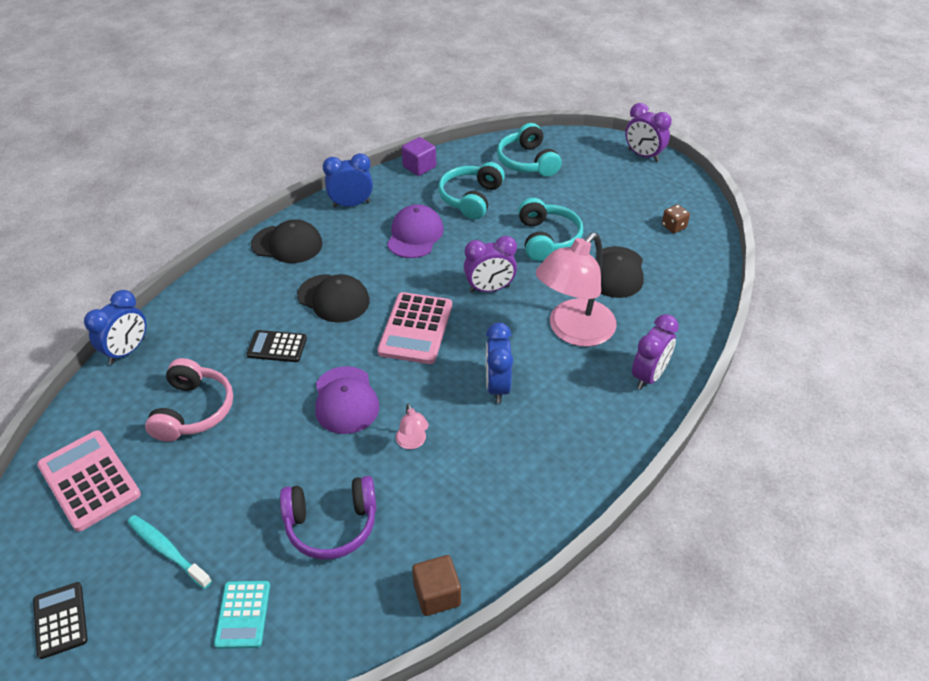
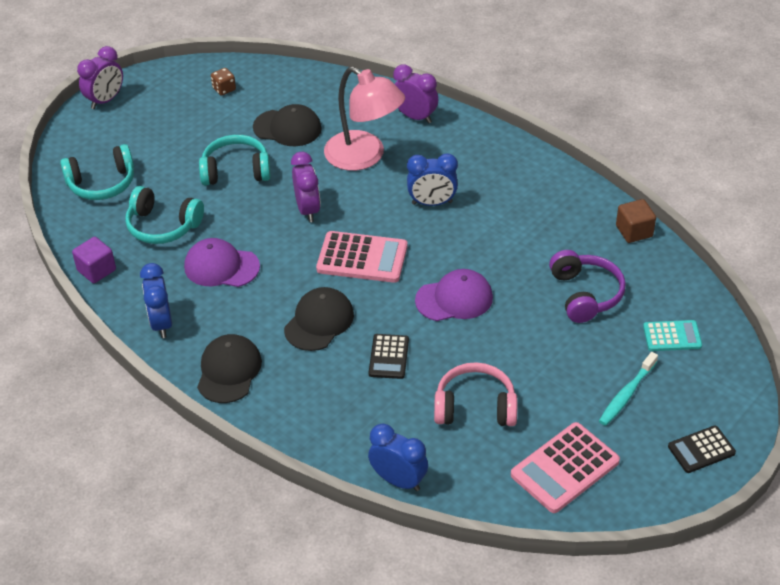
camera: 90 degrees left, 0 degrees up
pink lamp [395,403,429,449] -> none

